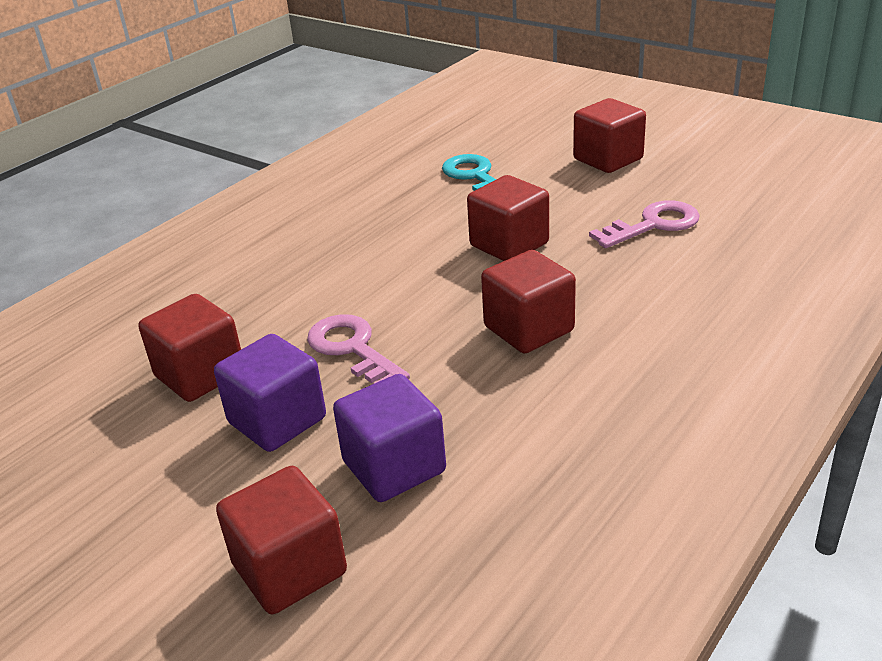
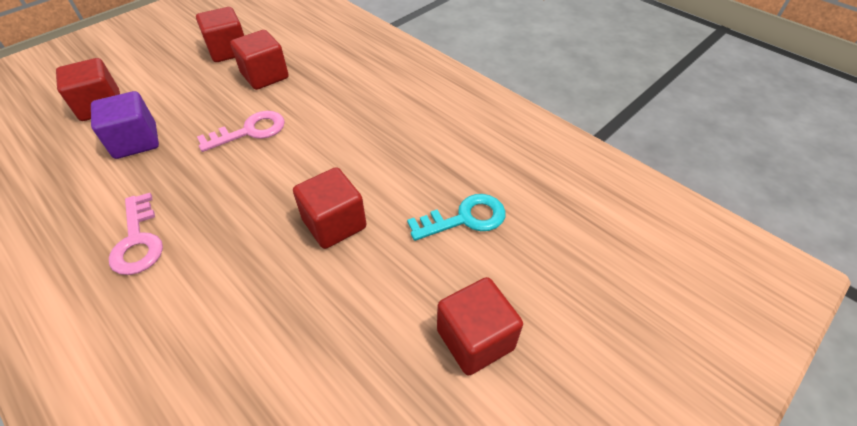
camera: 95 degrees right, 15 degrees up
purple cube [214,334,326,452] -> none
red cube [481,250,576,353] -> red cube moved to [196,7,244,62]
pink key [589,200,700,248] -> pink key moved to [109,193,163,275]

